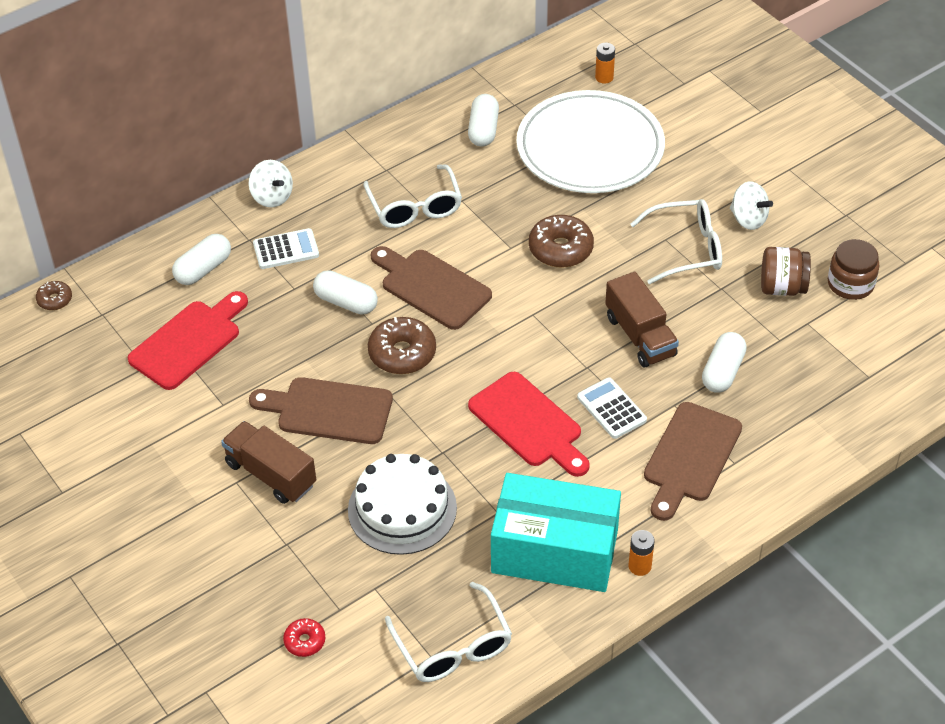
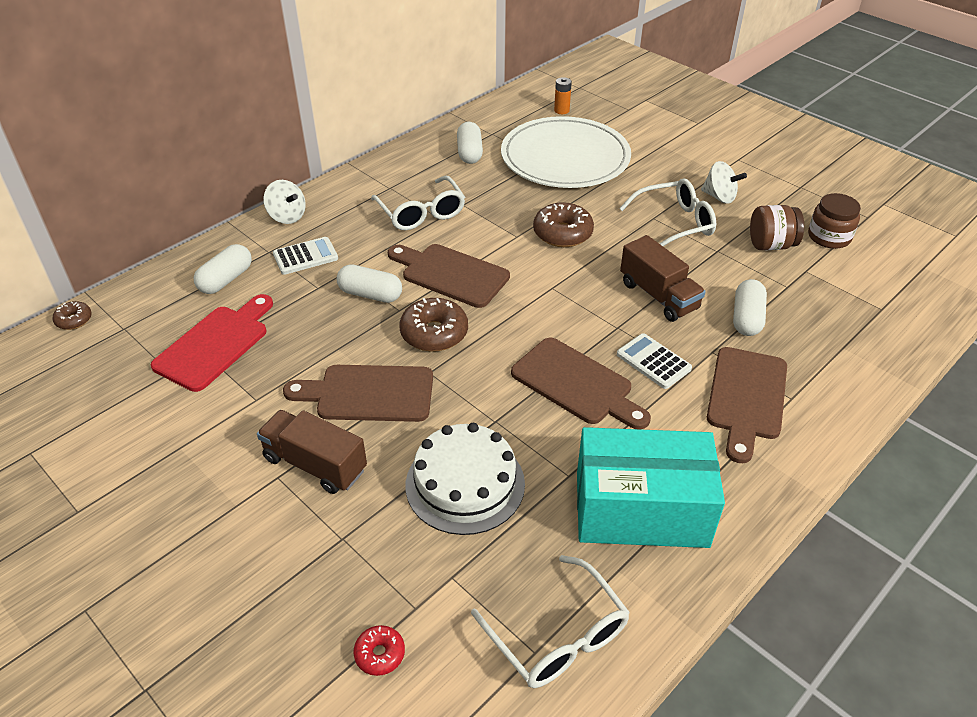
camera: 10 degrees left, 5 degrees down
red cutting board [468,372,590,477] -> brown cutting board [511,338,651,429]
orange battery [629,530,655,576] -> none

